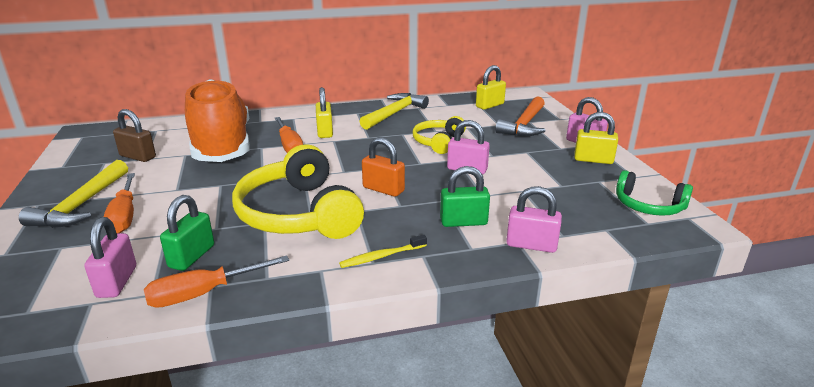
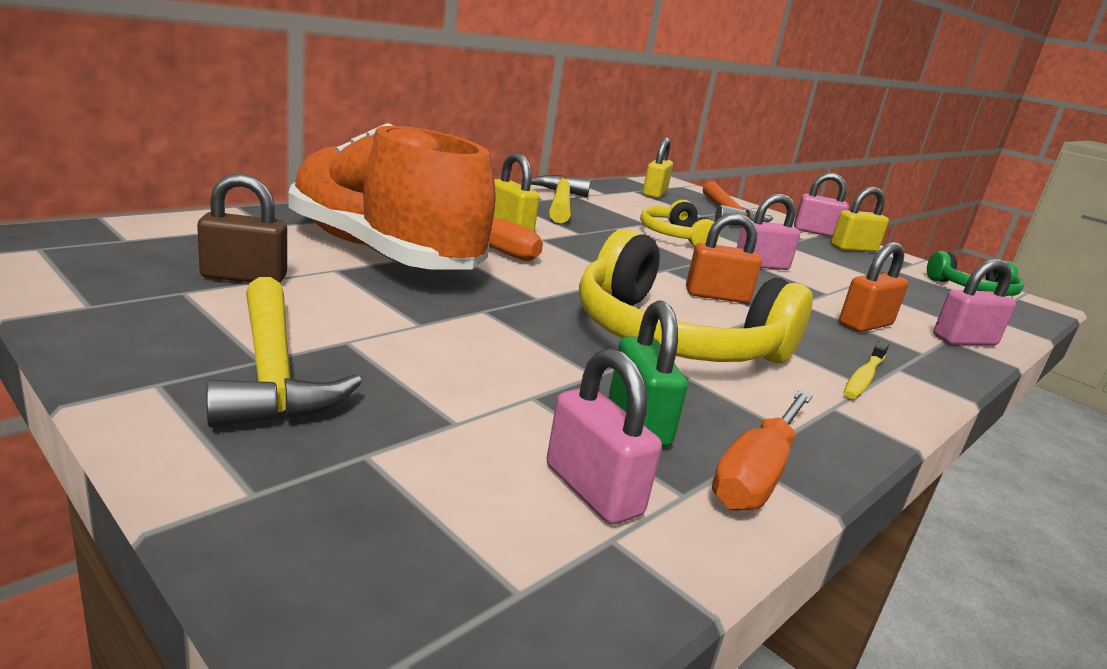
camera: 35 degrees left, 5 degrees down
orange screwdriver [104,173,135,233] -> none
green padlock [440,166,490,227] -> orange padlock [839,242,908,332]

